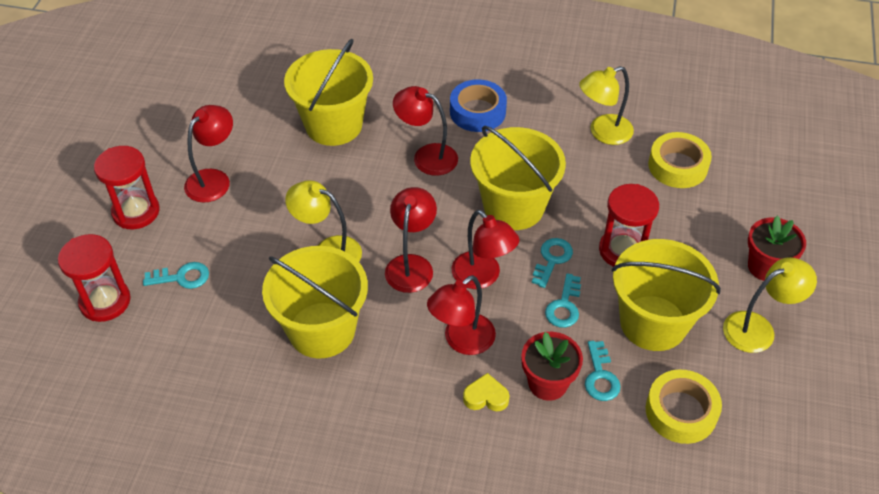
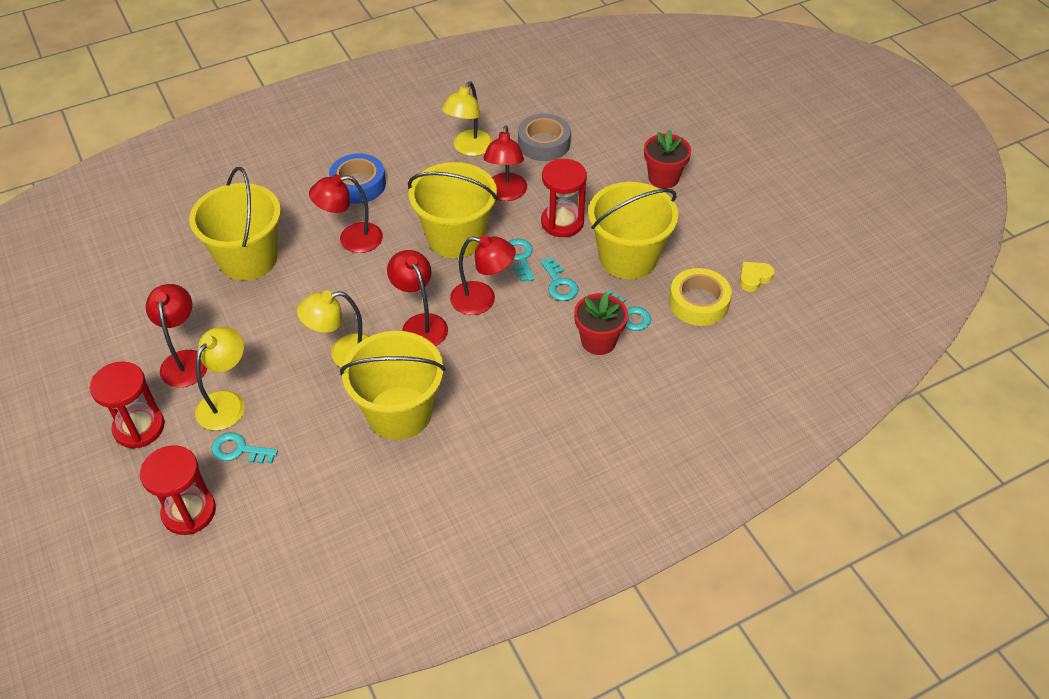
camera: 40 degrees left, 0 degrees up
turquoise key [143,262,209,289] -> turquoise key turned 120 degrees counterclockwise [211,432,278,464]
red lamp [427,275,496,355] -> red lamp moved to [483,126,527,201]
yellow heart [463,373,510,411] -> yellow heart moved to [740,262,775,292]
yellow tape [648,132,712,188] -> grey tape [518,113,571,161]
yellow lamp [723,257,817,353] -> yellow lamp moved to [195,327,245,430]

